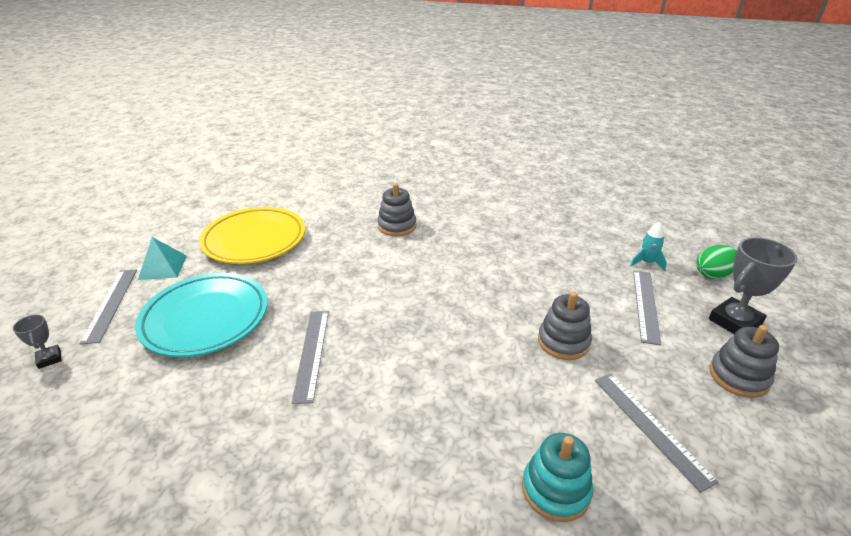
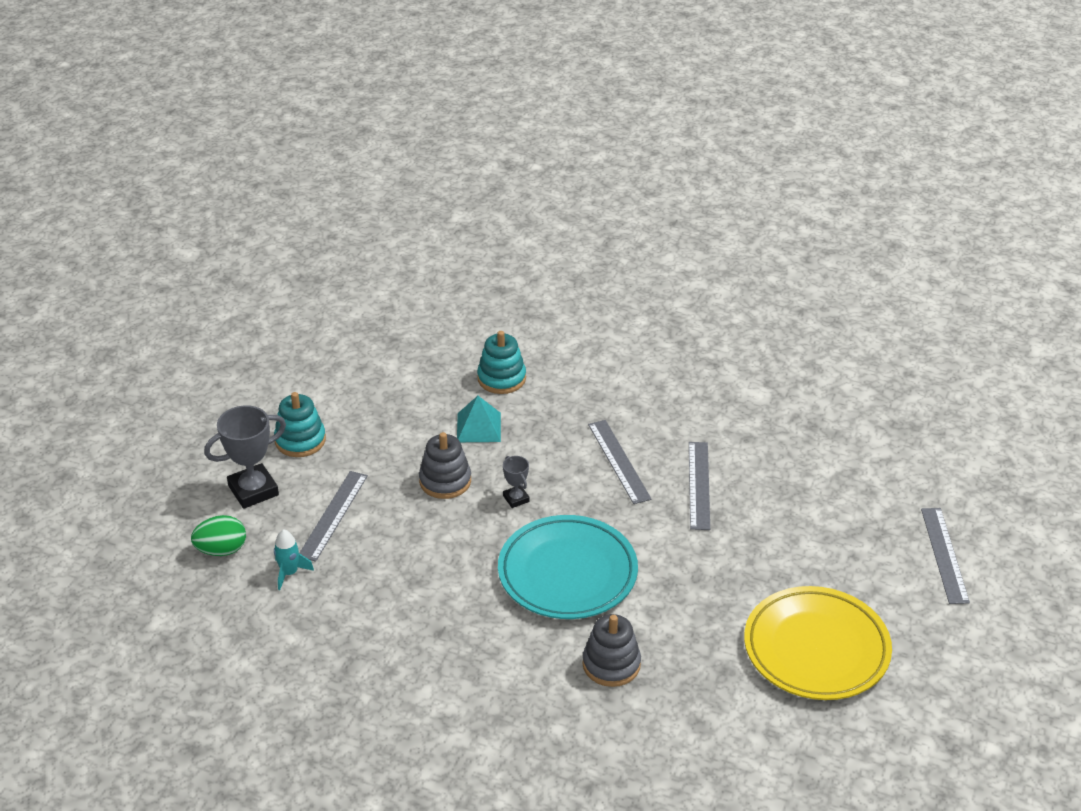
camera: 175 degrees left, 5 degrees up
grey trophy [12,315,62,369] -> grey trophy moved to [503,456,530,508]
turquoise plate [135,273,268,357] -> turquoise plate moved to [498,515,638,619]
turquoise pyramid [138,237,187,280] -> turquoise pyramid moved to [457,396,501,442]
grey ruler [595,374,719,493] -> grey ruler moved to [588,420,652,504]
grey stacking toy [709,325,779,398] -> turquoise stacking toy [274,392,326,457]

